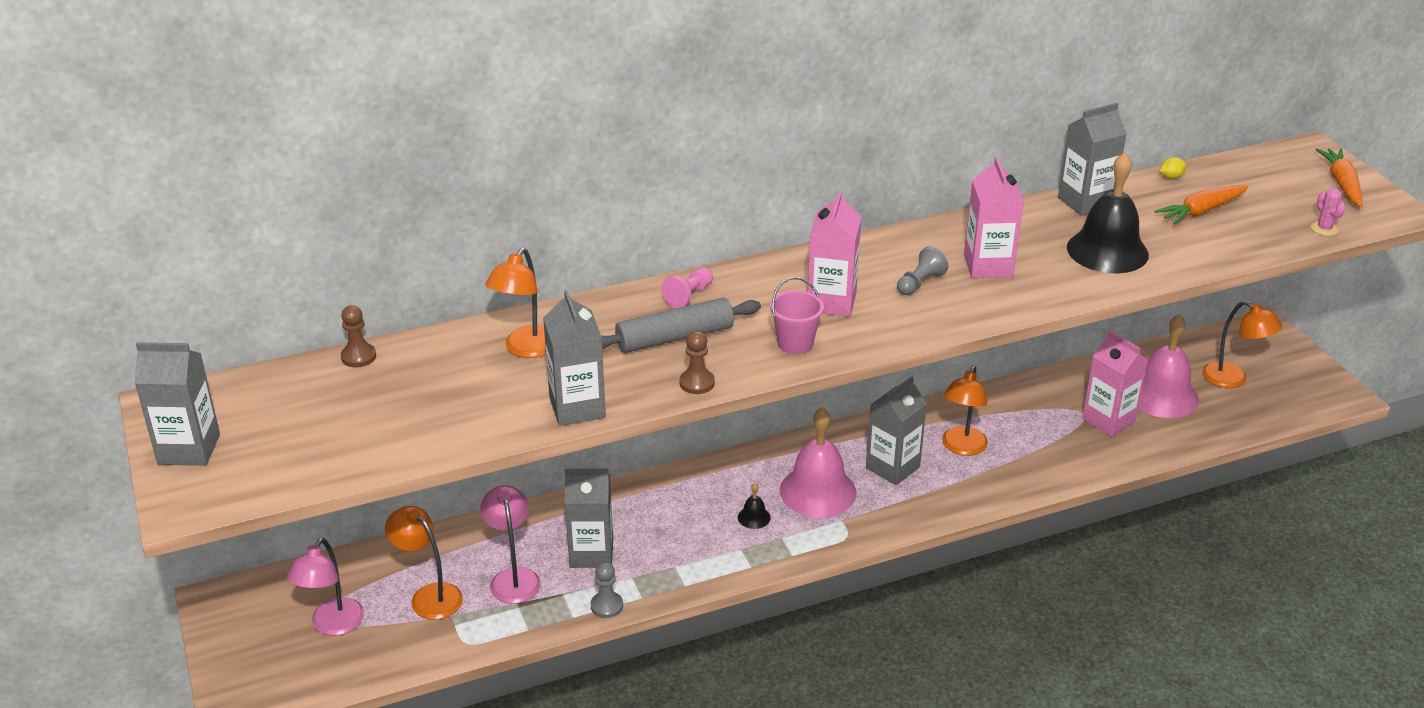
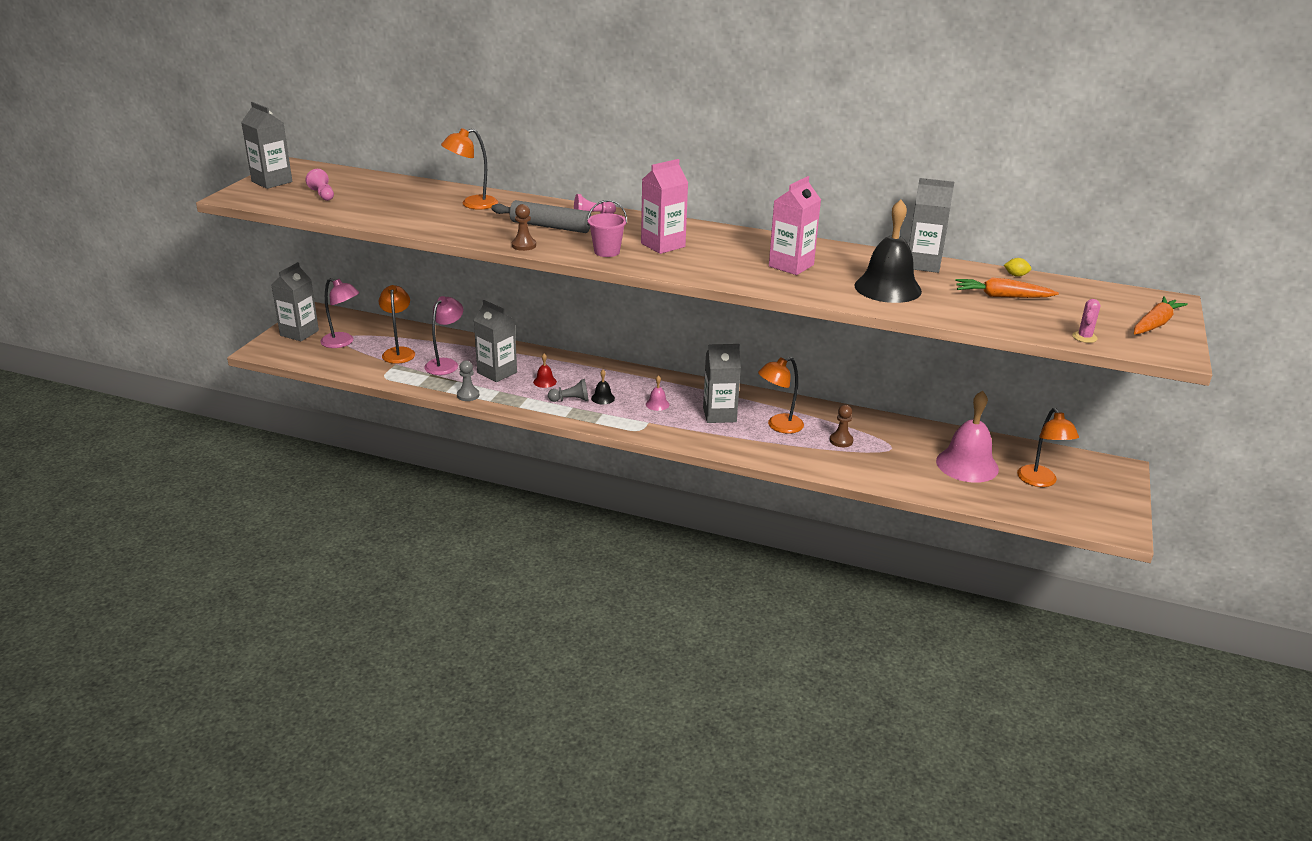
camera: 40 degrees right, 5 degrees down
pink lamp [286,538,364,636] -> pink lamp turned 120 degrees counterclockwise [320,278,359,348]
brown pawn [341,305,376,368] -> brown pawn moved to [830,405,853,447]
grey carton [543,290,606,426] -> grey carton moved to [271,262,319,341]
pink bell [780,407,856,517] -> pink bell [646,375,670,411], size x0.42
grey pawn [897,246,948,295] -> grey pawn moved to [548,379,589,402]
pink carton [1082,330,1148,437] -> none
none -> pink pawn [305,169,334,201]
none -> red bell [533,354,557,388]

